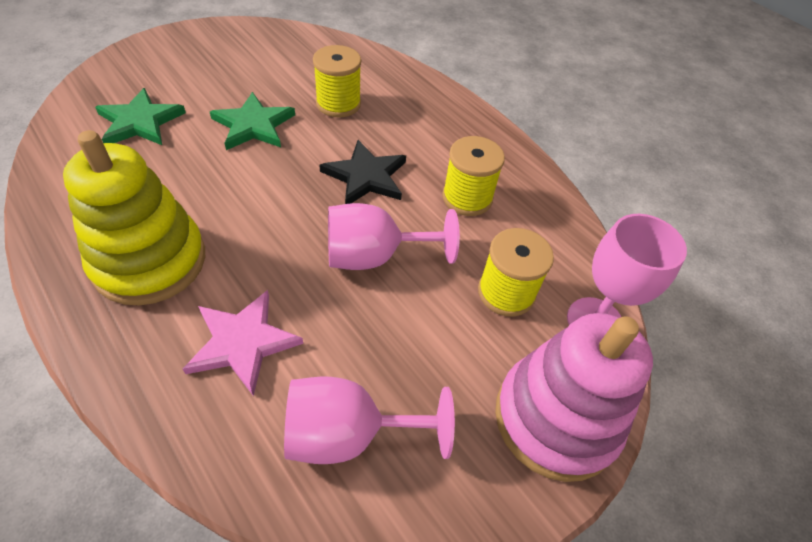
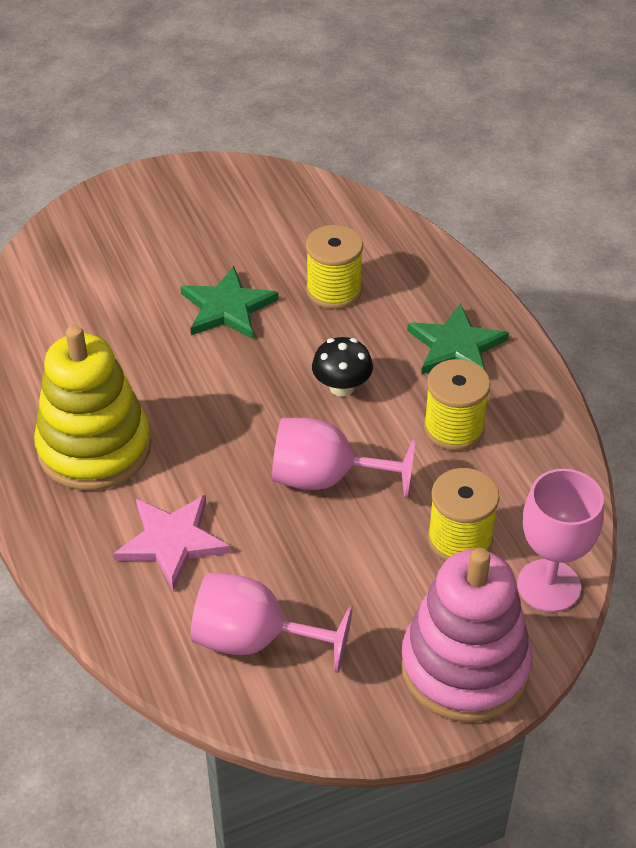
camera: 20 degrees right, 5 degrees down
green star [95,88,186,145] -> green star moved to [407,303,509,375]
black star [319,140,406,204] -> black mushroom [312,337,373,397]

